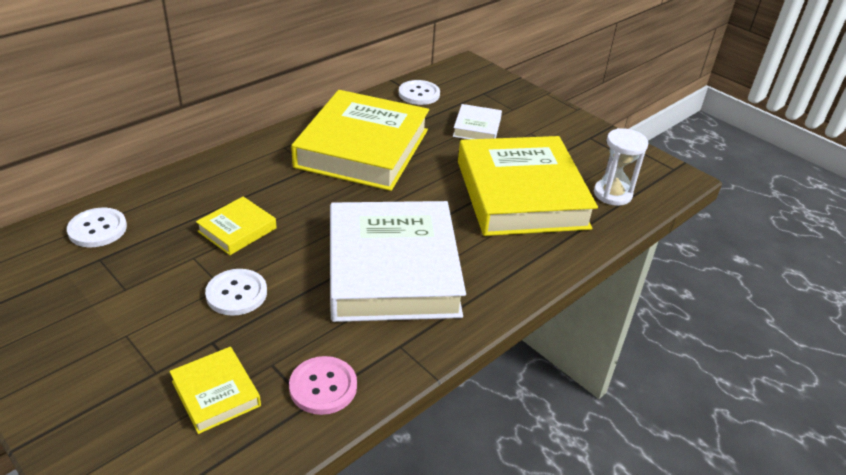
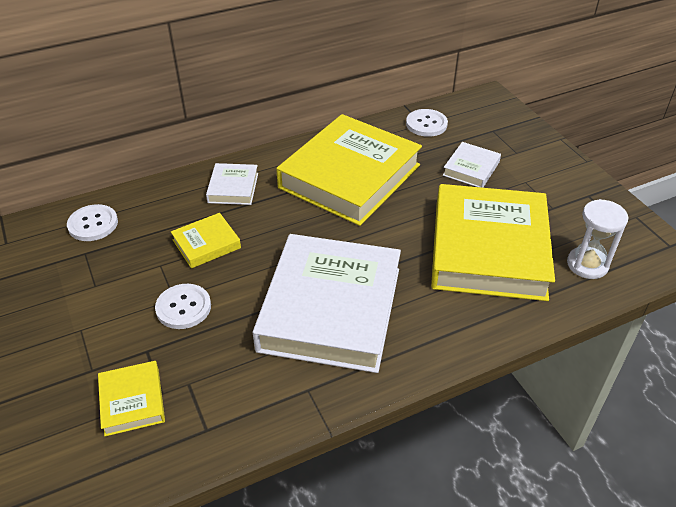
camera: 20 degrees right, 5 degrees up
pink button [289,356,357,415] -> none
none -> white book [206,163,258,205]

